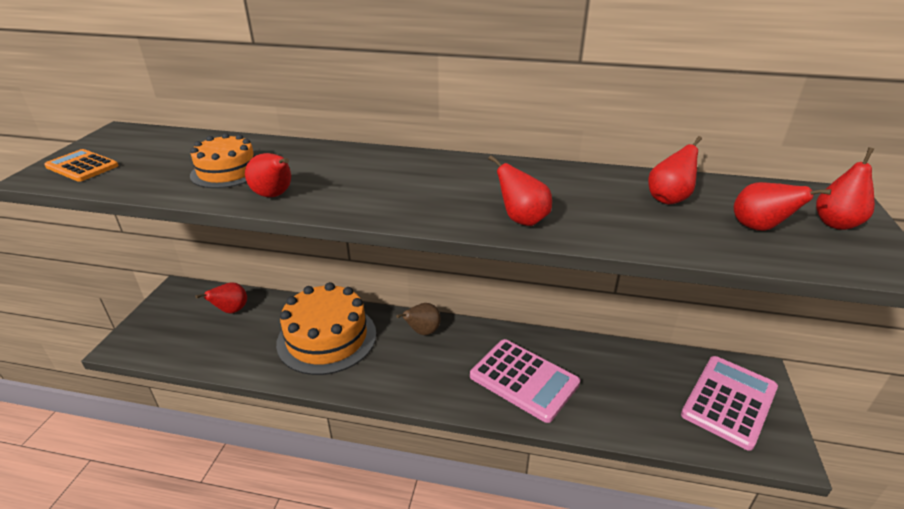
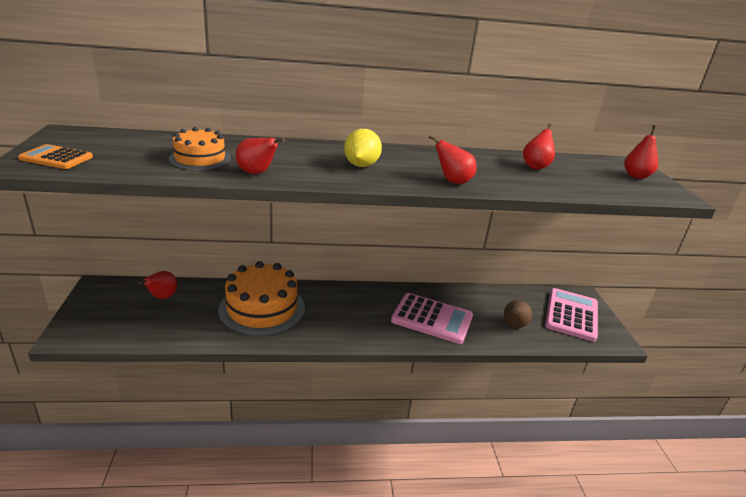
camera: 20 degrees left, 5 degrees down
brown pear [396,303,441,335] -> brown pear moved to [504,300,532,328]
red pear [734,182,831,231] -> none
none -> yellow lemon [344,129,382,167]

